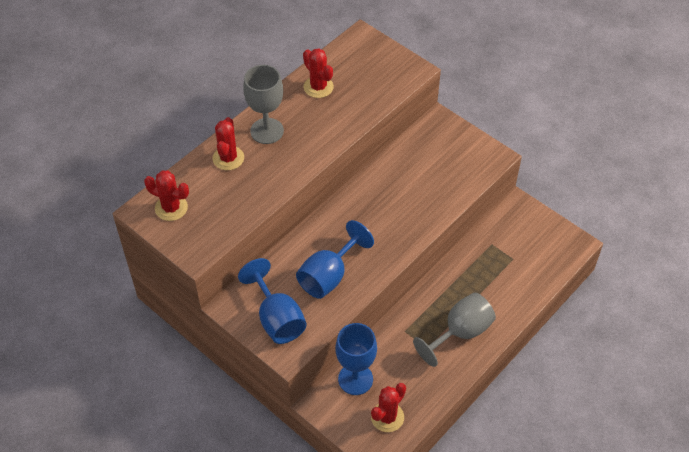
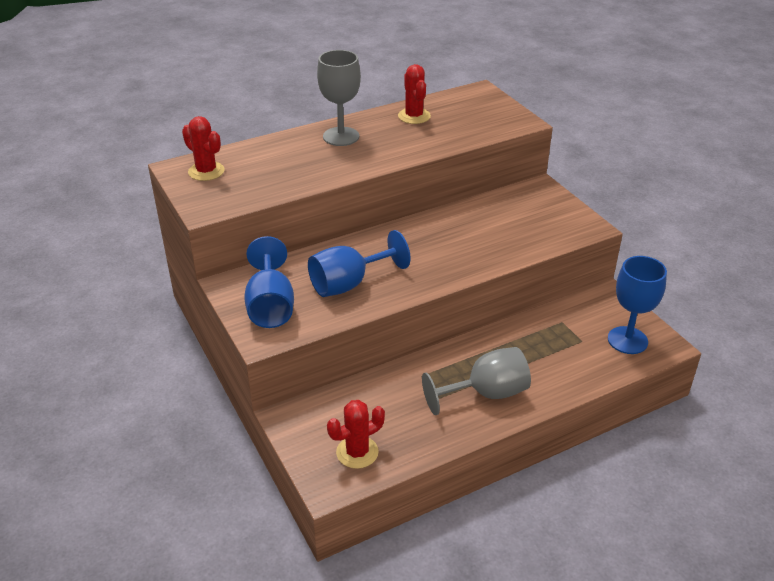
camera: 20 degrees right, 15 degrees down
red cactus [213,117,244,170] -> none
blue goblet [335,323,377,395] -> blue goblet moved to [608,256,667,354]

